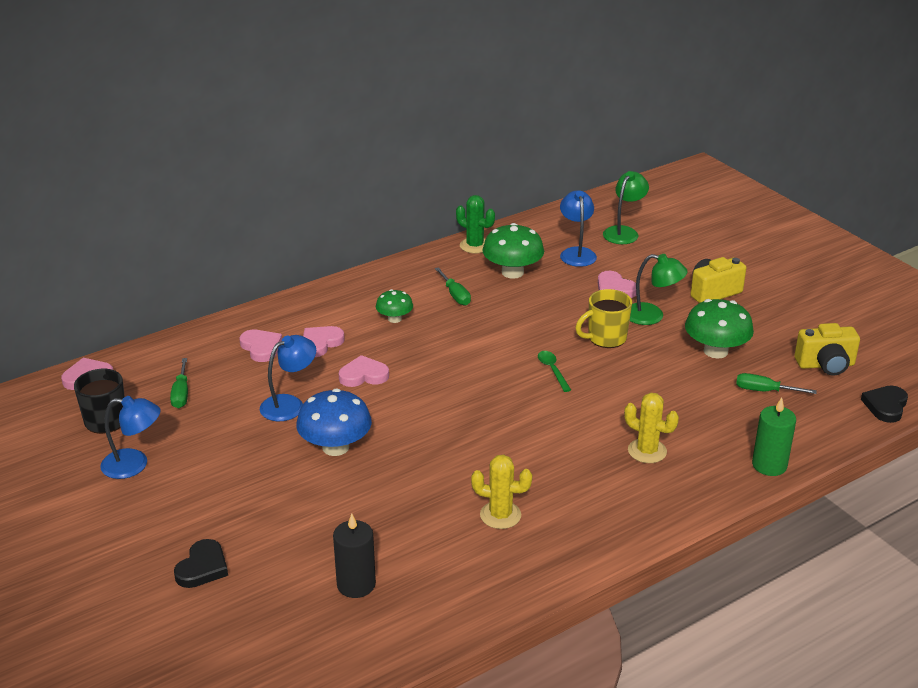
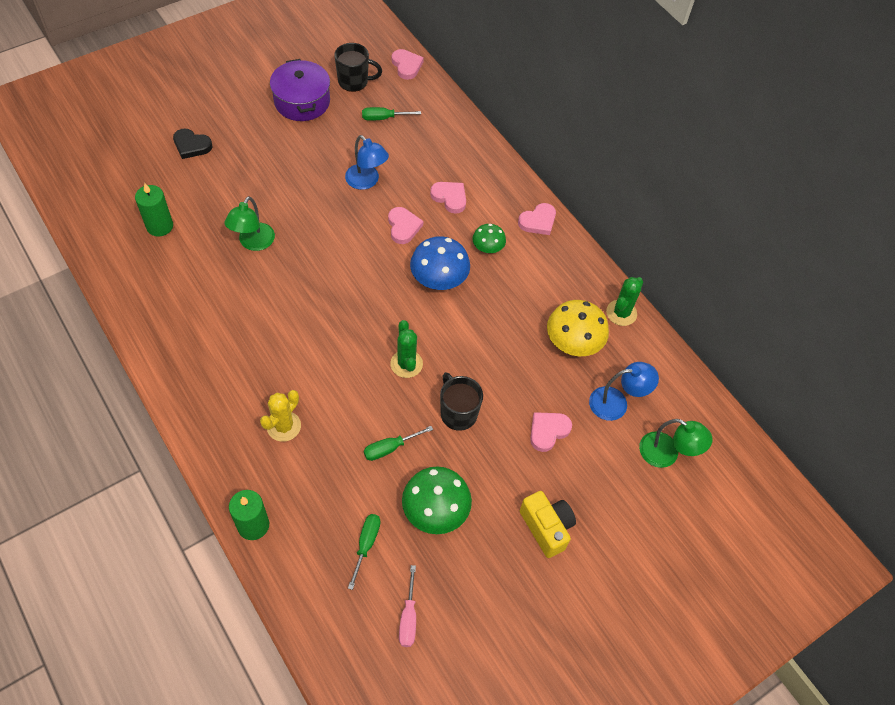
camera: 85 degrees right, 25 degrees up
blue lamp [100,396,160,479] -> purple pot [270,59,330,121]
pink heart [239,330,282,362] -> pink heart moved to [518,203,556,235]
blue mushroom [296,388,372,456] -> blue mushroom moved to [410,236,470,290]
black candle [333,514,376,598] -> green candle [135,183,173,237]
green screwdriver [435,267,471,306] -> green screwdriver moved to [364,426,433,461]
yellow cactus [471,454,532,529] -> none
green mushroom [483,223,544,279] -> yellow mushroom [547,300,609,356]
green spoon [538,351,571,392] -> green cactus [390,320,423,378]
yellow mug [575,289,632,348] -> black mug [440,372,483,431]
green lamp [630,254,688,325] -> green lamp moved to [224,196,275,251]
yellow camera [794,323,860,375] -> pink screwdriver [399,565,416,647]
black heart [861,385,908,423] -> none

